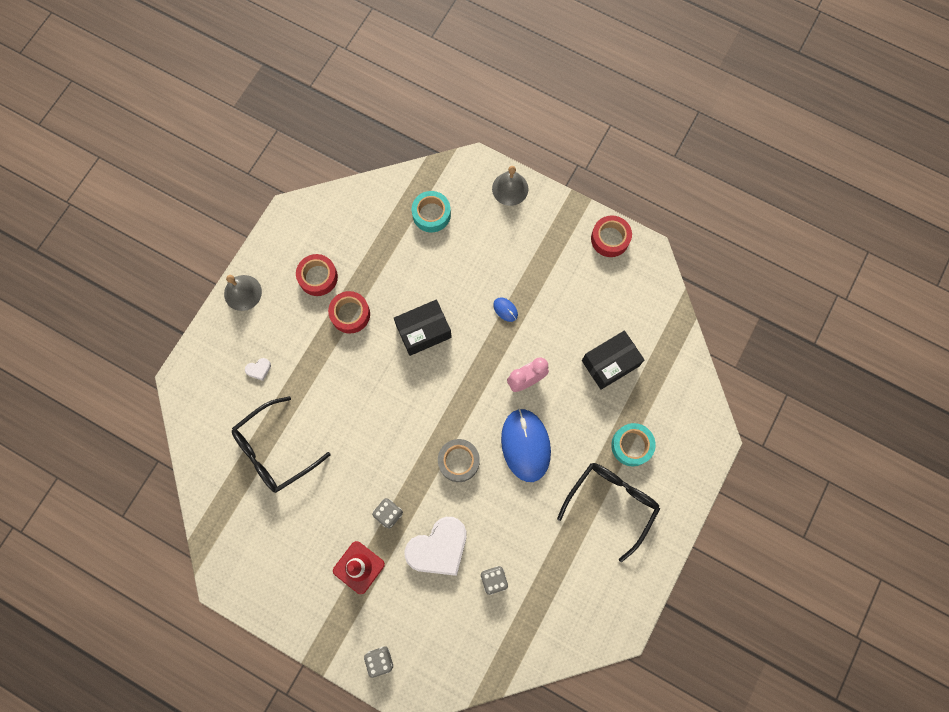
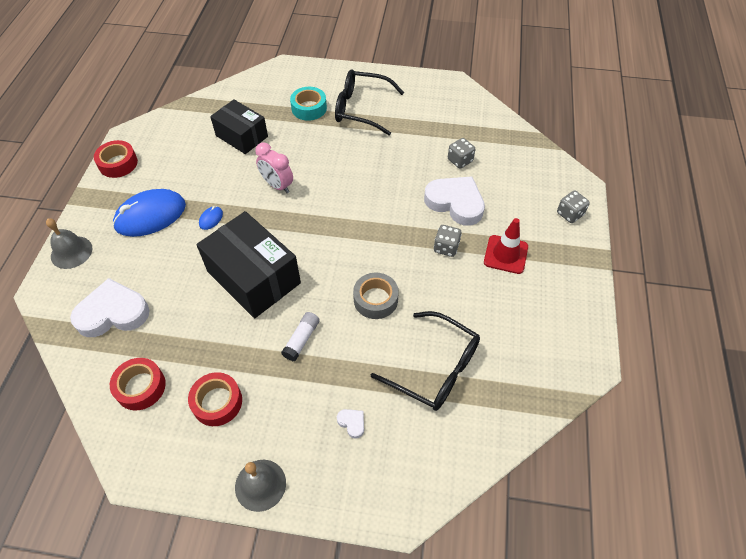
camera: 110 degrees left, 20 degrees down
red tape [328,291,370,334] -> red tape moved to [110,358,166,411]
black box [394,300,452,356] -> black box [196,211,301,318], size x1.54
turquoise tape [412,191,451,232] -> white heart [70,278,150,337]
grey tape [438,439,480,482] -> grey tape moved to [353,273,399,319]
blue mouse [501,408,551,482] -> blue mouse moved to [113,189,186,237]
none -> white glue stick [281,312,320,361]

